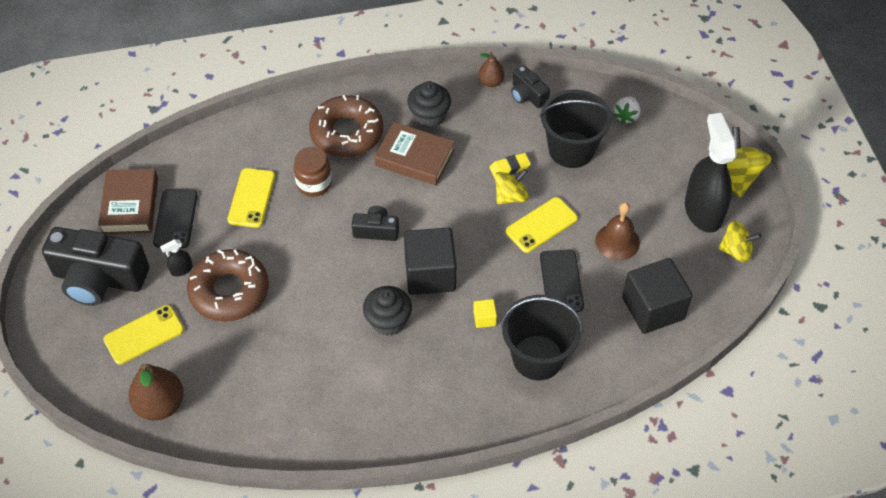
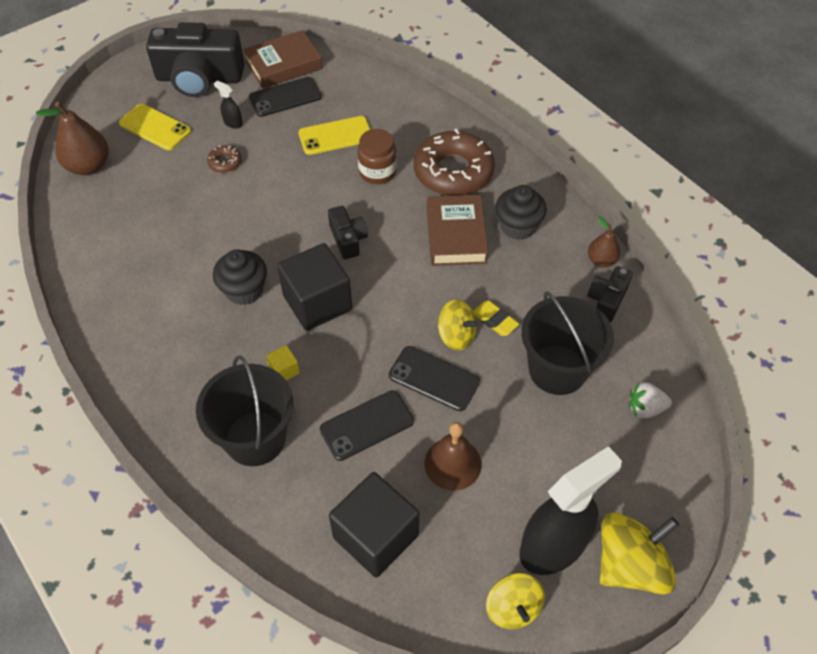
camera: 65 degrees right, 0 degrees up
black camera [42,227,149,306] -> black camera turned 75 degrees counterclockwise [146,22,245,97]
brown donut [187,249,269,322] -> brown donut [207,146,242,173], size x0.42
yellow phone [506,197,578,253] -> black phone [389,346,480,411]

